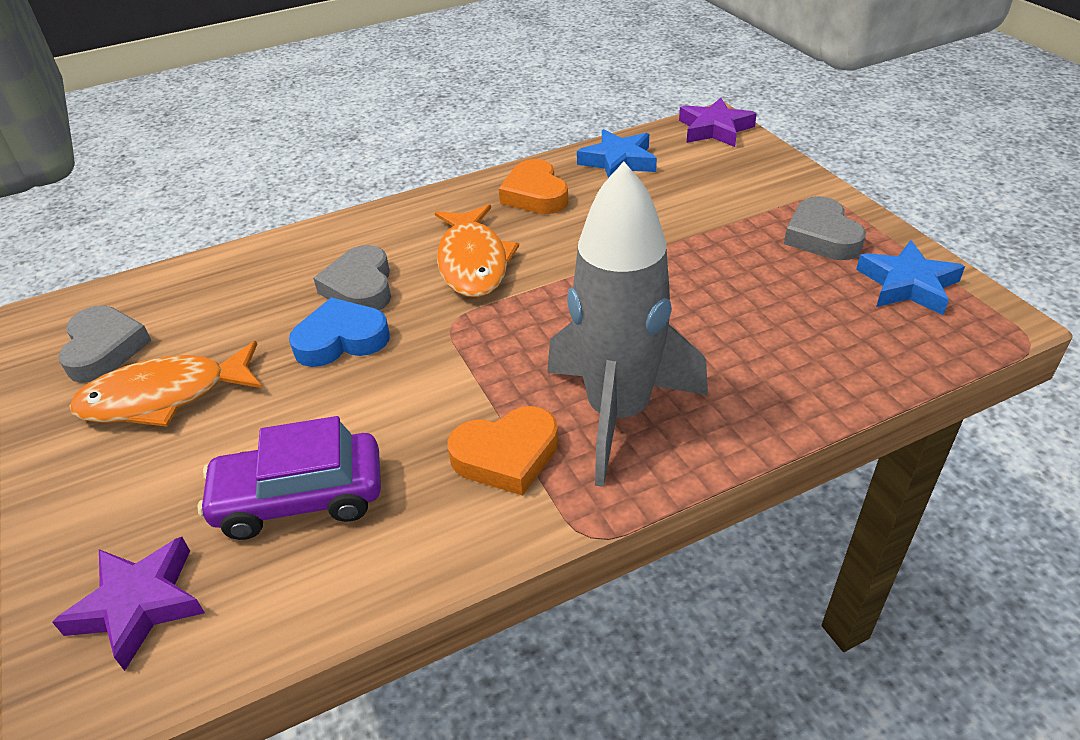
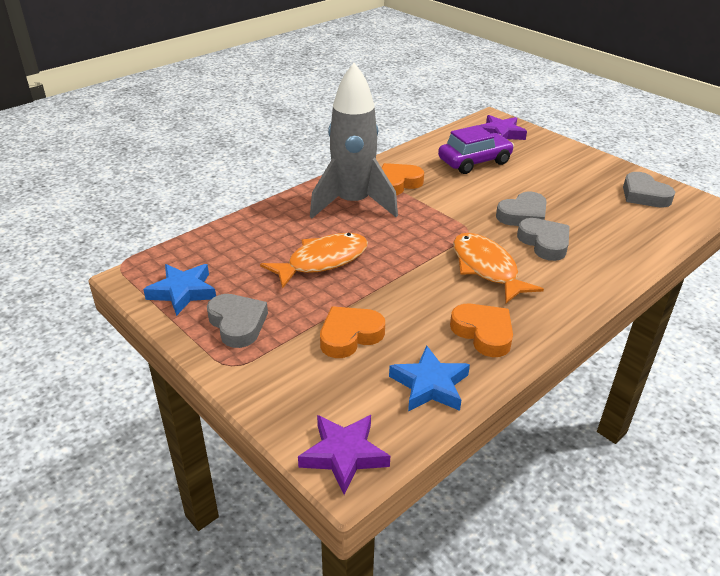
camera: 160 degrees right, 5 degrees down
orange fish [69,341,262,427] -> orange fish moved to [260,233,368,289]
blue heart [289,297,390,367] -> grey heart [496,192,547,226]
none -> orange heart [320,306,385,358]

